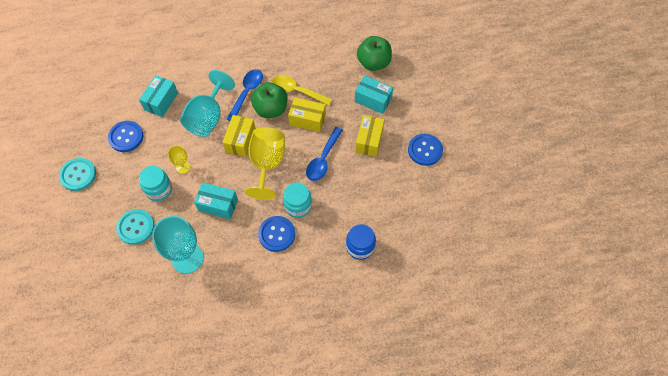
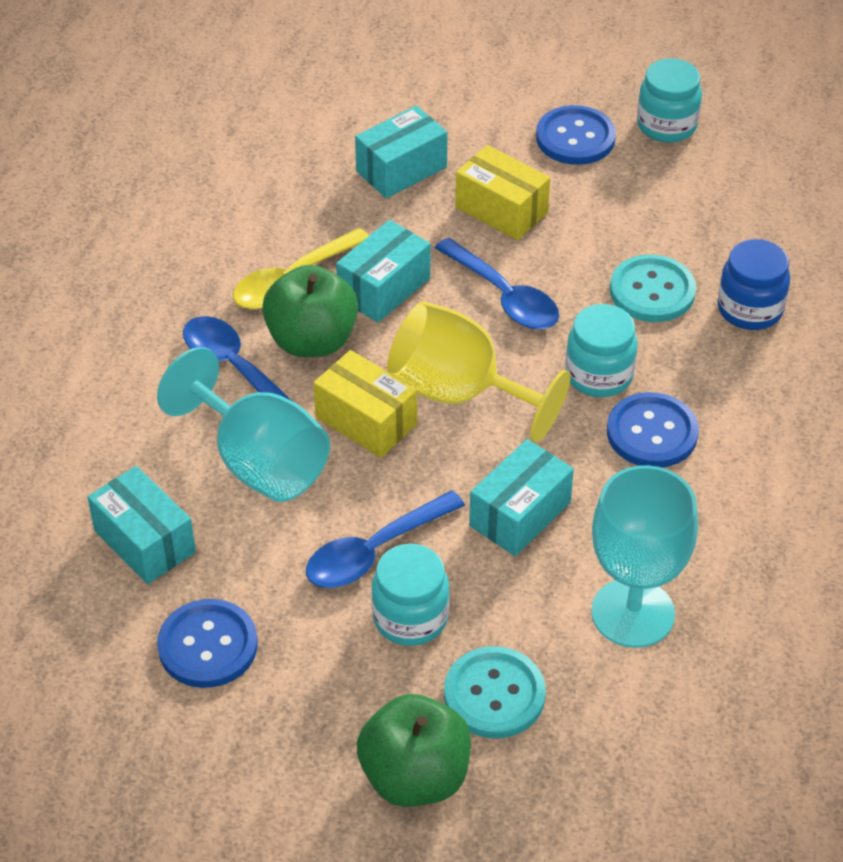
camera: 65 degrees left, 15 degrees down
turquoise button [59,158,96,191] -> turquoise button moved to [610,255,696,322]
yellow goblet [168,145,190,174] -> blue spoon [306,491,465,588]
yellow box [288,97,326,132] -> turquoise box [336,220,430,323]
green apple [357,36,392,71] -> green apple moved to [357,694,471,807]
none -> turquoise jar [637,58,702,143]

